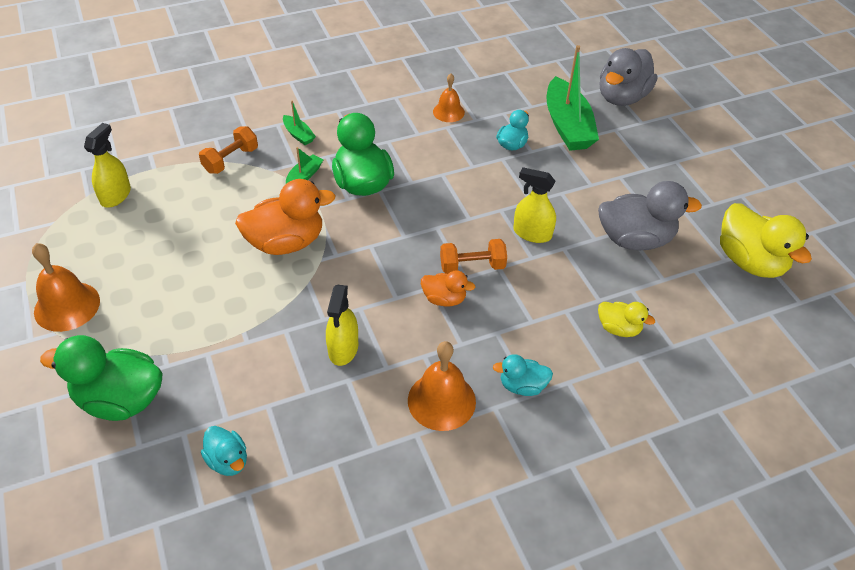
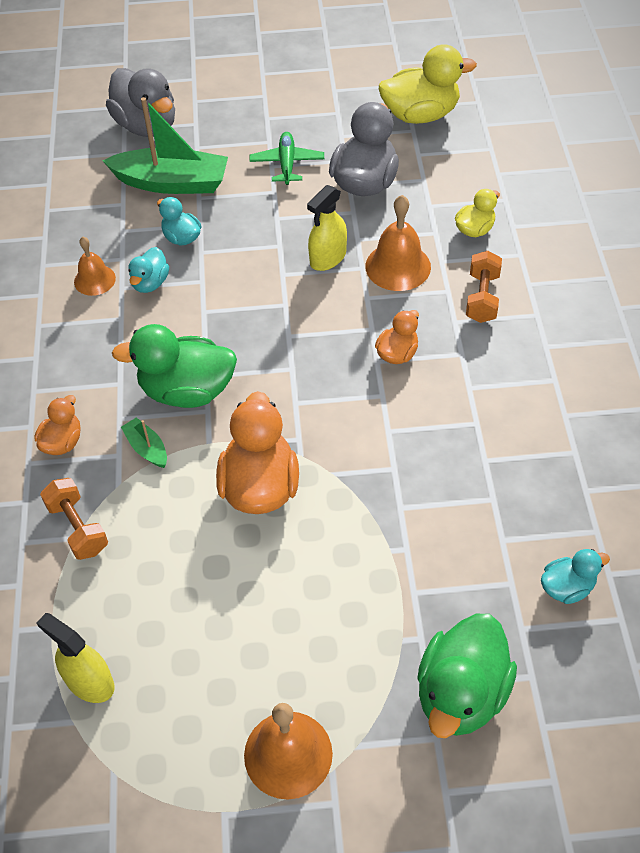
camera: 70 degrees left, 5 degrees up
green boat [283,100,316,145] -> orange duck [34,395,81,455]
yellow spray bottle [326,285,358,366] -> none
orange bell [408,341,476,431] -> orange bell moved to [365,195,431,291]
orange dumbbell [440,239,507,274] -> orange dumbbell moved to [466,251,502,323]
turquoise duck [493,354,553,396] -> turquoise duck moved to [128,247,169,293]
none -> green plane [249,132,324,185]

